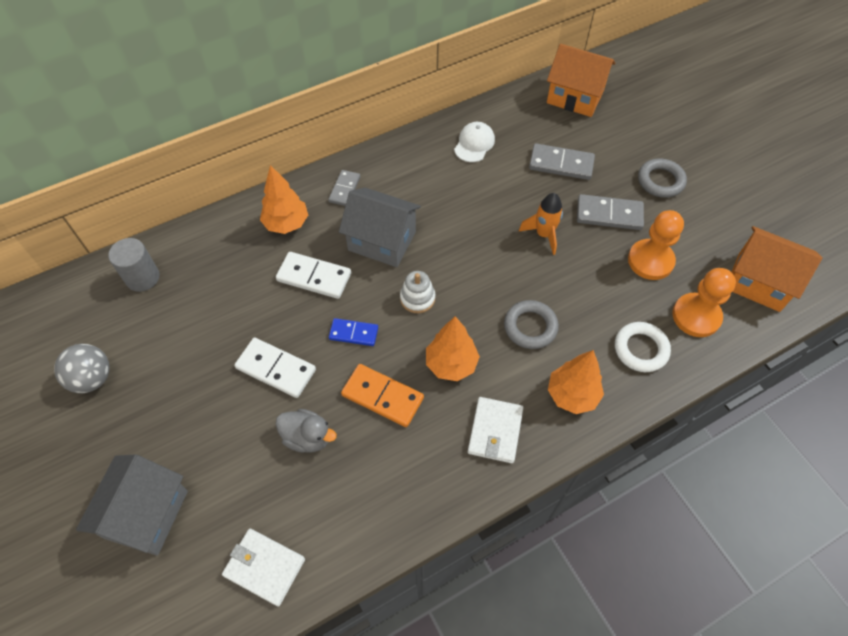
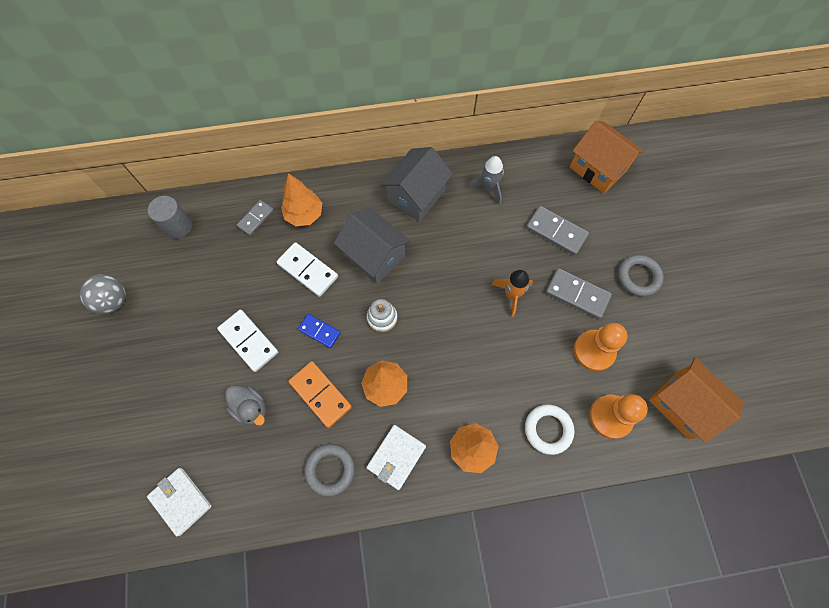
camera: 20 degrees right, 10 degrees up
grey house [76,454,188,556] -> grey house moved to [380,147,453,222]
grey domino [328,170,360,206] -> grey domino moved to [237,200,274,236]
white cap [454,122,495,162] -> grey rocket [467,156,504,205]
grey ring [504,300,559,349] -> grey ring moved to [304,444,355,497]

